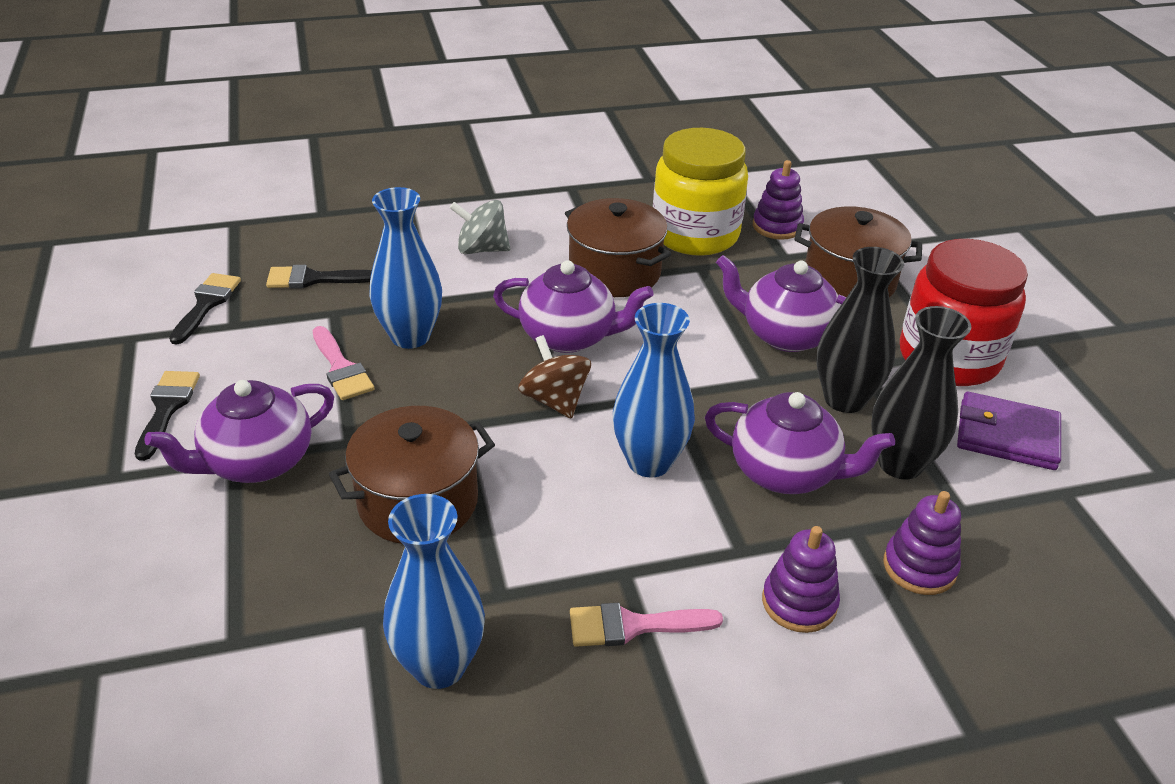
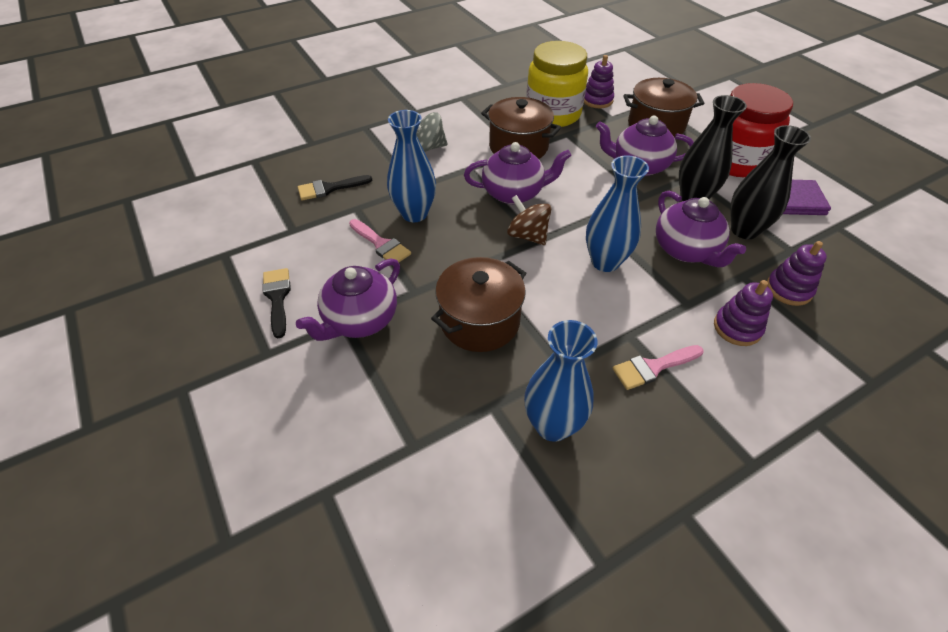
camera: 15 degrees left, 10 degrees up
black brush [169,273,241,345] -> none
purple teapot [705,392,895,494] -> purple teapot turned 60 degrees clockwise [656,191,746,267]

